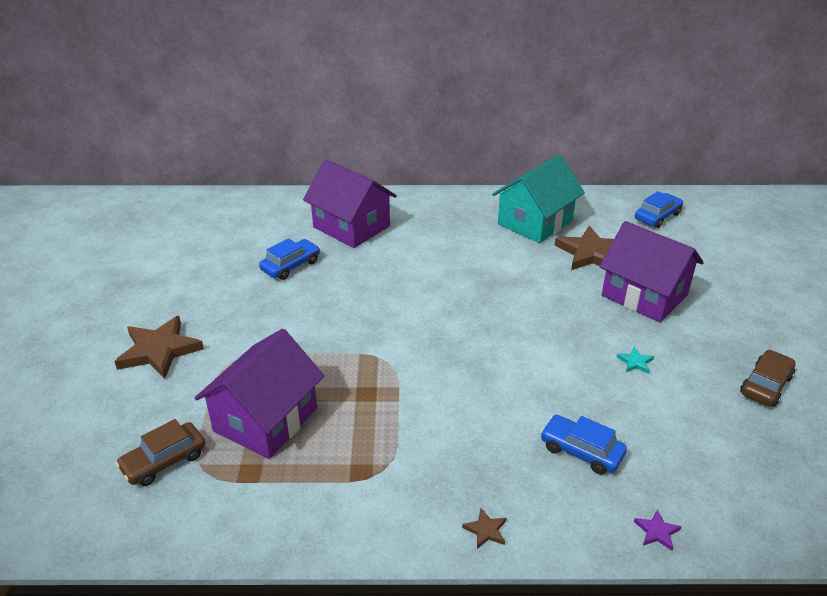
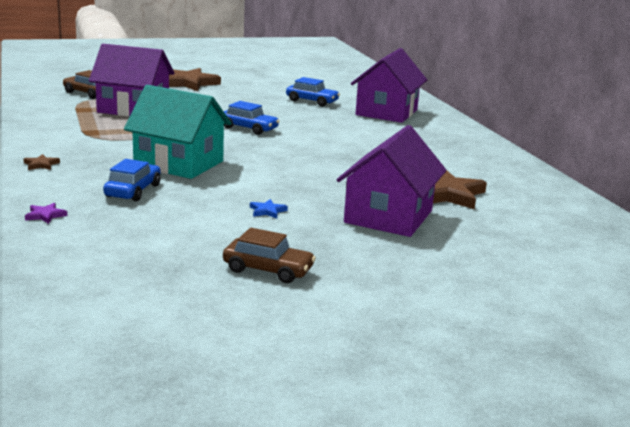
camera: 70 degrees right, 15 degrees down
turquoise house [492,154,585,243] -> turquoise house moved to [124,85,231,179]
turquoise star [617,347,654,374] -> blue star [250,199,288,218]
blue car [635,191,683,228] -> blue car moved to [224,101,279,135]

